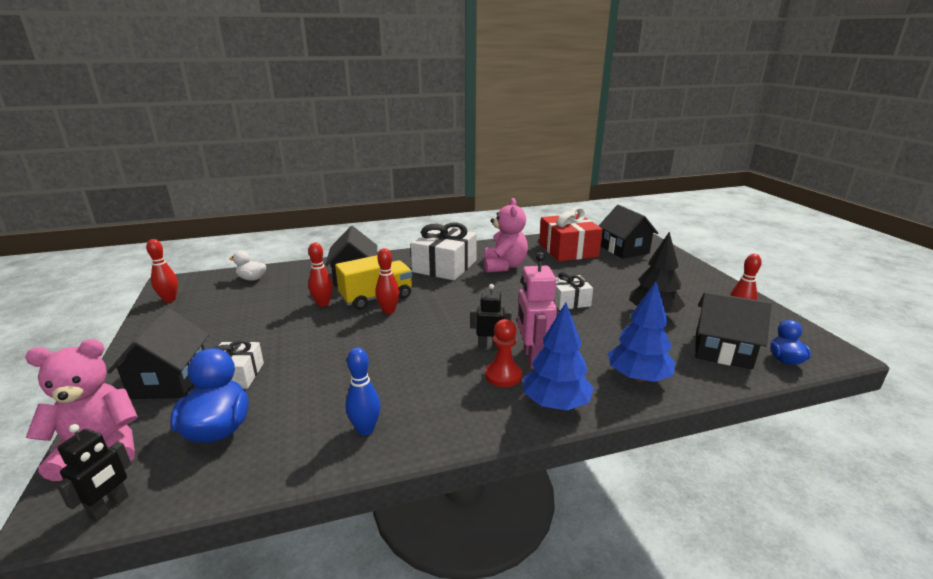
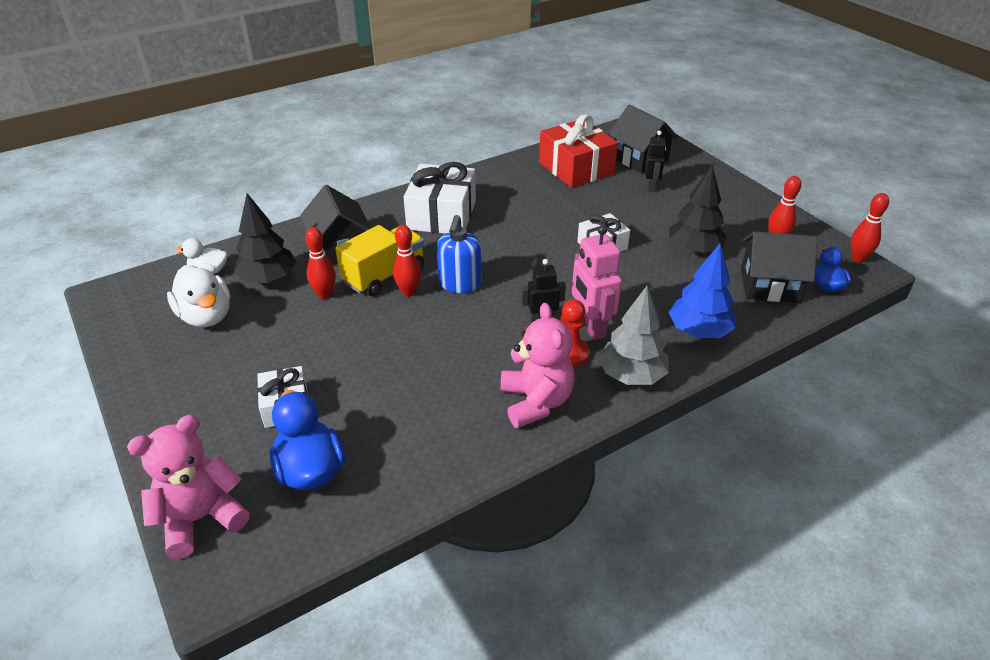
camera: 15 degrees left, 15 degrees up
black robot [56,424,131,522] -> black robot moved to [645,131,666,192]
black house [107,308,209,399] -> none
red bowling pin [146,239,178,303] -> red bowling pin moved to [851,193,889,263]
blue bowling pin [346,348,381,435] -> none
pink teddy bear [484,198,528,273] -> pink teddy bear moved to [501,303,575,428]
blue tree [523,302,594,410] -> grey tree [598,286,668,385]
none -> white duck [167,265,230,327]
none -> black tree [234,193,296,283]
none -> blue soap dispenser [437,215,481,293]

